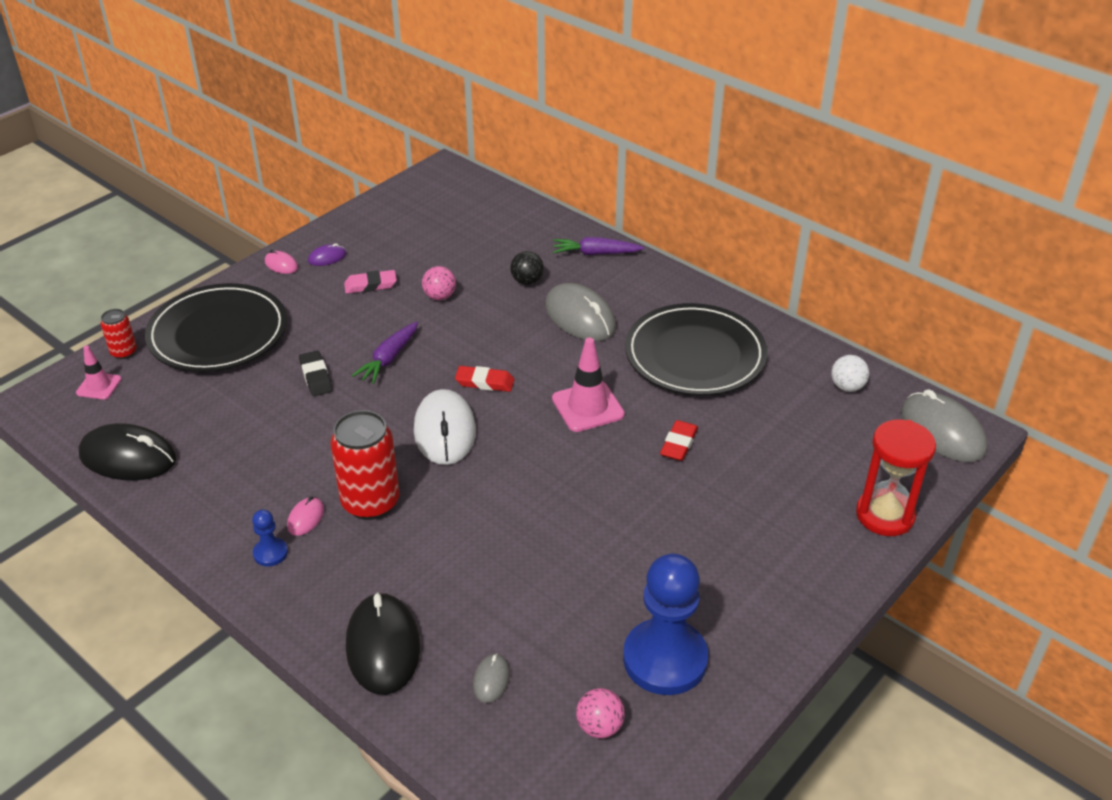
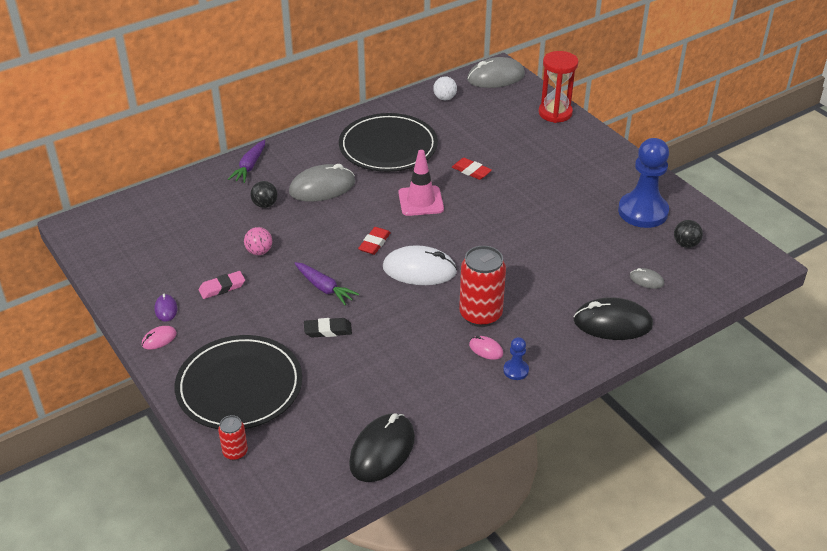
camera: 75 degrees left, 0 degrees up
pink traffic cone [76,345,121,400] -> none
pink eraser [344,270,397,294] -> pink eraser turned 60 degrees clockwise [199,271,245,299]
pink ball [576,688,625,738] -> black ball [674,220,703,248]

